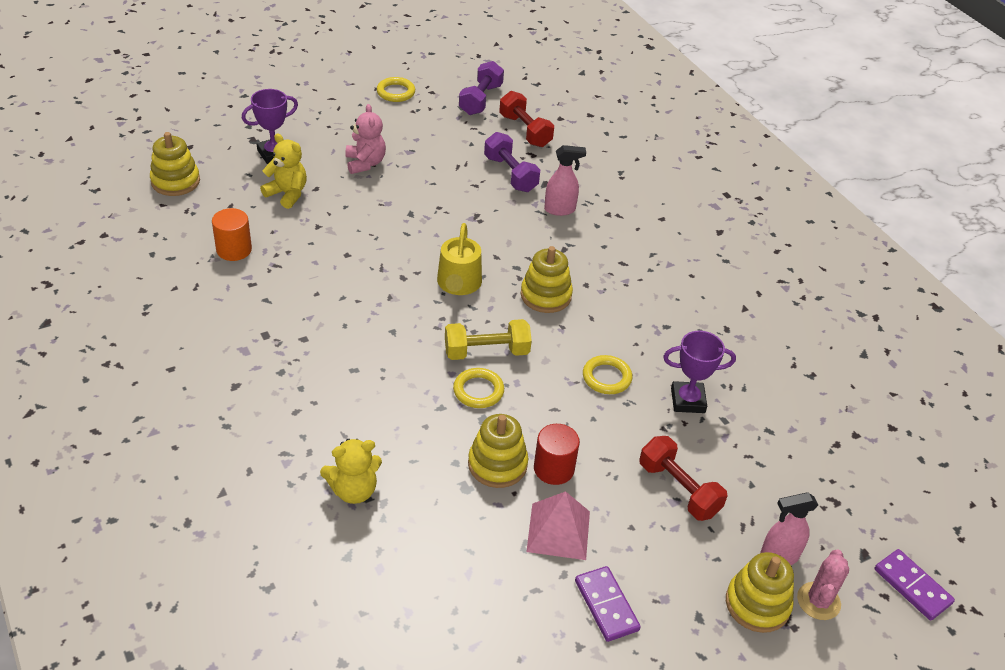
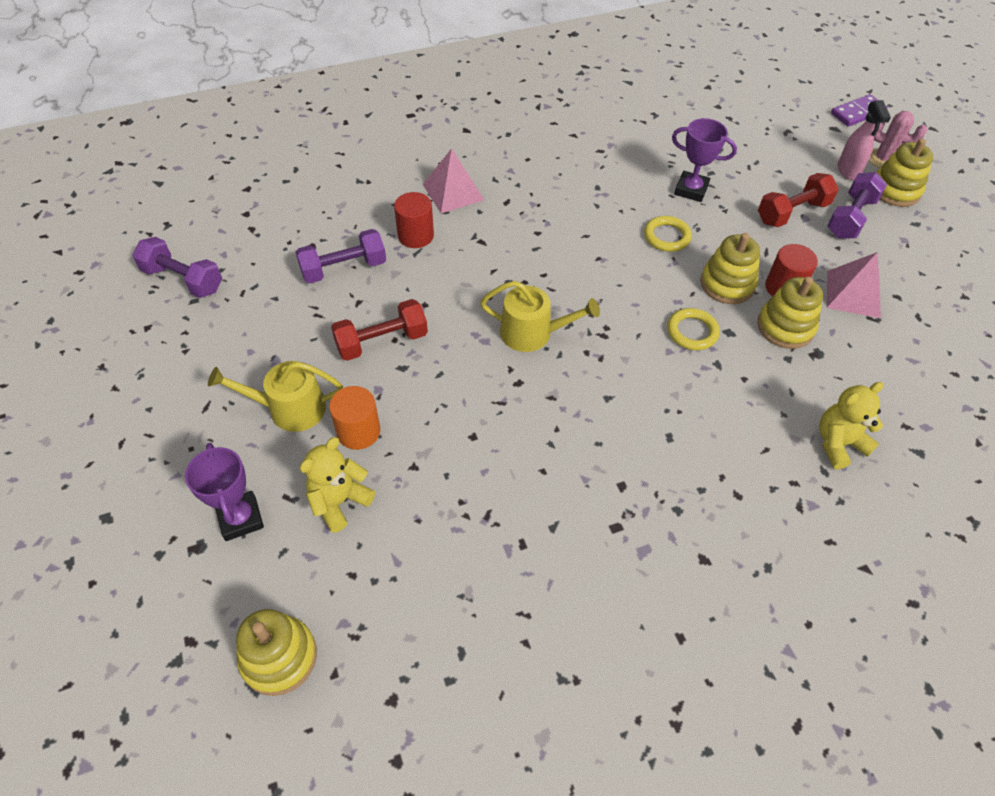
camera: 80 degrees left, 10 degrees up
orange cylinder [212,208,252,261] -> orange cylinder moved to [329,386,380,450]
yellow teddy bear [320,439,382,504] -> yellow teddy bear turned 105 degrees counterclockwise [819,382,884,469]
pink teddy bear [345,104,386,174] -> yellow watering can [208,361,343,432]
yellow ring [377,77,415,102] -> none
yellow dumbbell [445,319,532,360] -> none
red dumbbell [499,91,554,147] -> red dumbbell moved to [331,299,428,361]
yellow stacking toy [521,246,573,313] -> yellow stacking toy moved to [700,233,760,304]
pink spray bottle [544,145,586,216] -> red cylinder [394,192,434,248]
purple domino [575,566,641,642] -> none
purple trophy [663,331,736,413] -> purple trophy turned 75 degrees counterclockwise [672,118,737,202]
none -> pink pyramid [423,148,484,213]
none -> purple dumbbell [827,172,887,239]

